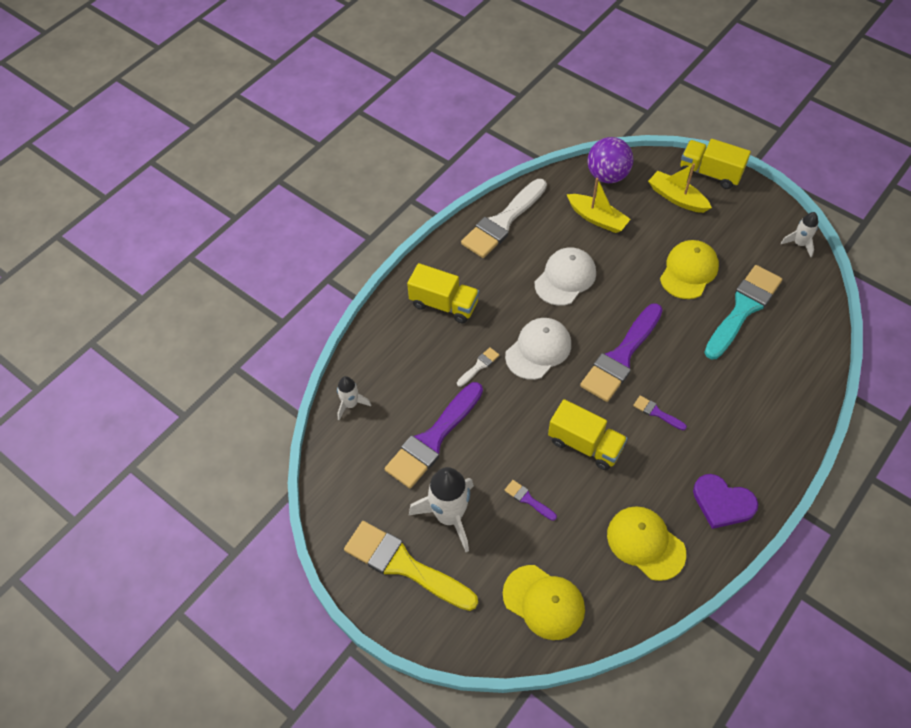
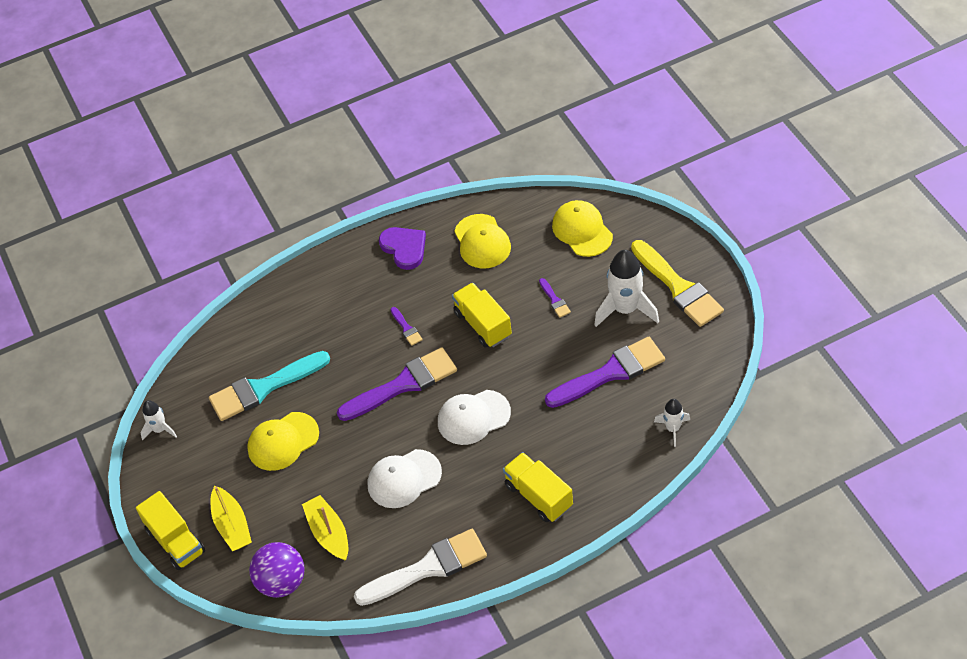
camera: 150 degrees left, 5 degrees down
white brush [457,347,499,387] -> none

